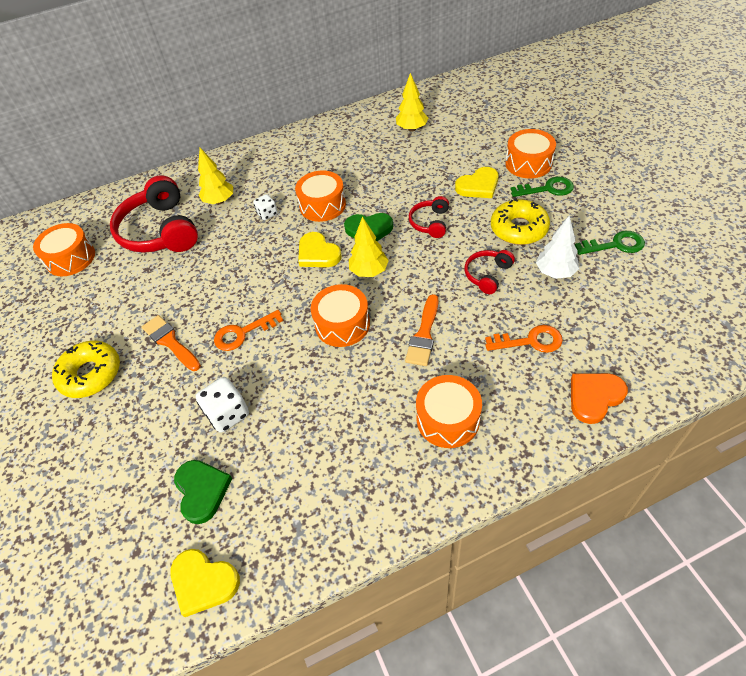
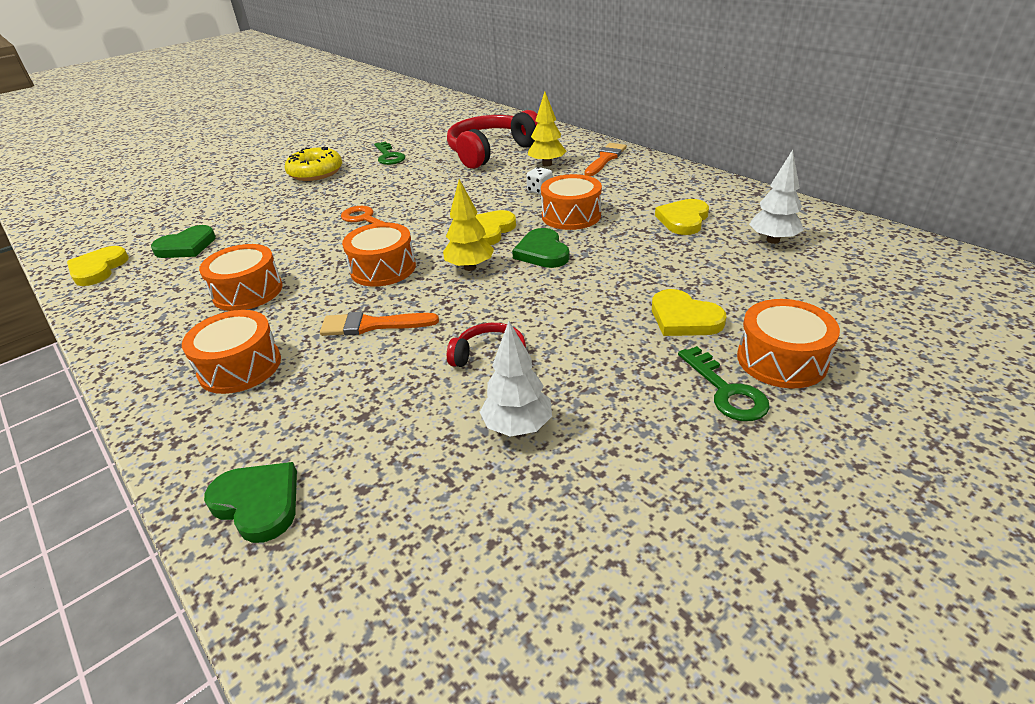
camera: 70 degrees right, 15 degrees down
orange drum [33,223,95,276] -> orange drum moved to [199,244,282,311]
orange brush [142,315,201,371] -> orange brush moved to [584,143,627,176]
white dice [196,377,249,433] -> none
yellow tree [396,73,428,132] -> white tree [749,150,804,244]
red headphones [409,196,449,238] -> none
orange key [485,325,563,353] -> none
yellow donut [491,199,550,245] -> none
orange heart [571,373,628,424] -> green heart [204,462,297,543]
green key [575,231,645,255] -> green key moved to [374,142,405,165]
none -> yellow heart [655,199,709,235]

